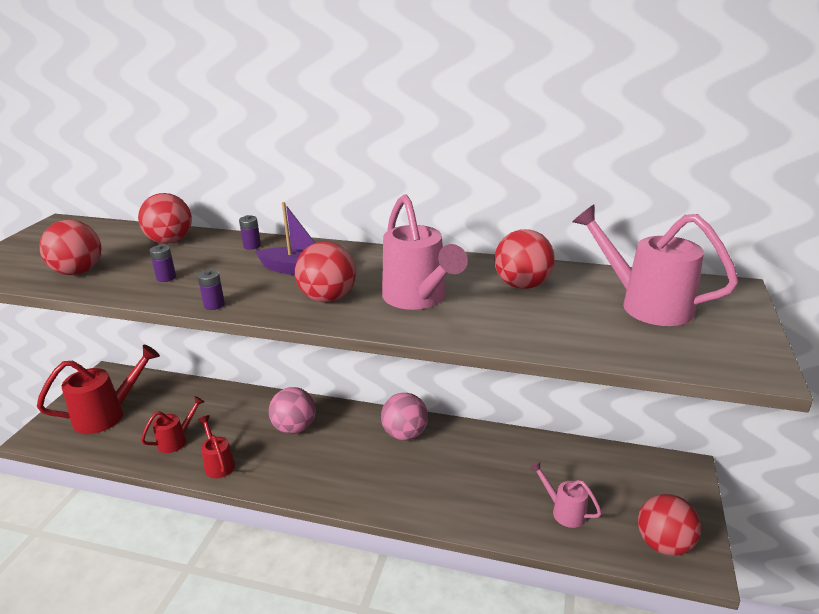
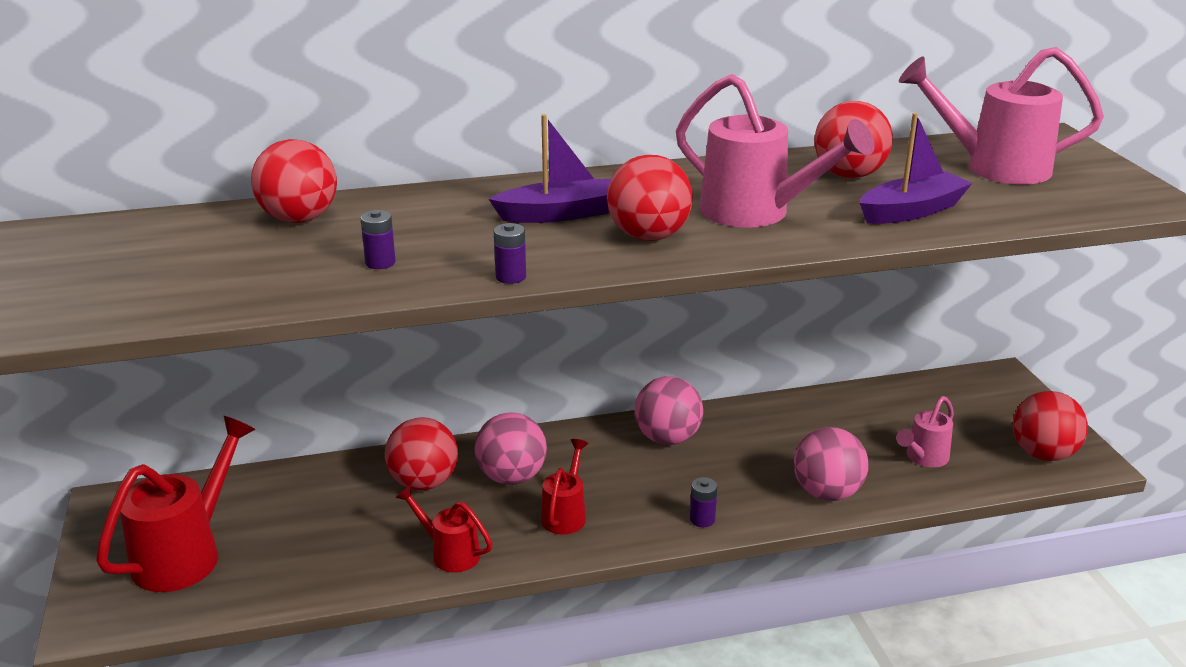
camera: 30 degrees left, 0 degrees up
red ball [39,220,101,275] -> red ball moved to [385,417,458,491]
red watering can [141,396,204,453] -> red watering can moved to [541,439,588,535]
purple battery [239,215,261,250] -> purple battery moved to [690,477,717,527]
pink watering can [529,461,602,528] -> pink watering can turned 60 degrees counterclockwise [896,396,954,467]
none -> pink ball [794,427,869,501]
none -> purple boat [860,113,972,224]

